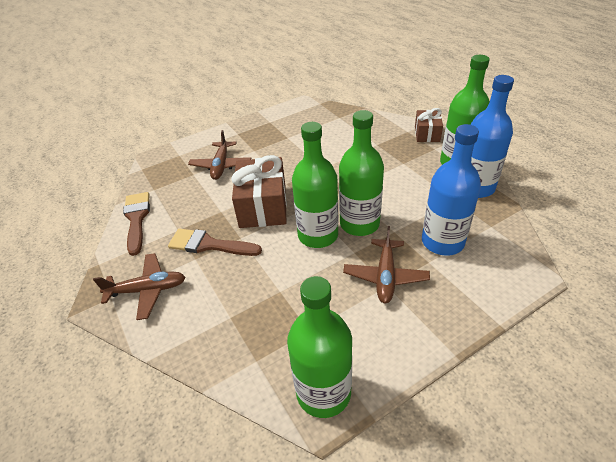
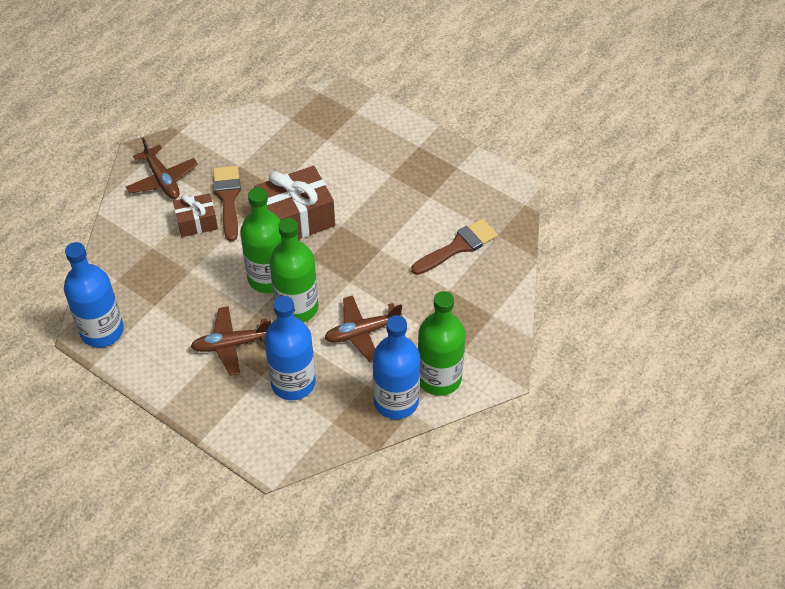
camera: 65 degrees right, 10 degrees up
brown brush [123,192,150,256] -> brown brush moved to [411,218,498,275]
brown plane [188,130,251,180] -> brown plane moved to [325,295,403,362]
green bottle [287,276,352,418] -> blue bottle [64,242,124,348]
brown gift [415,108,443,142] -> brown gift moved to [173,193,218,237]

